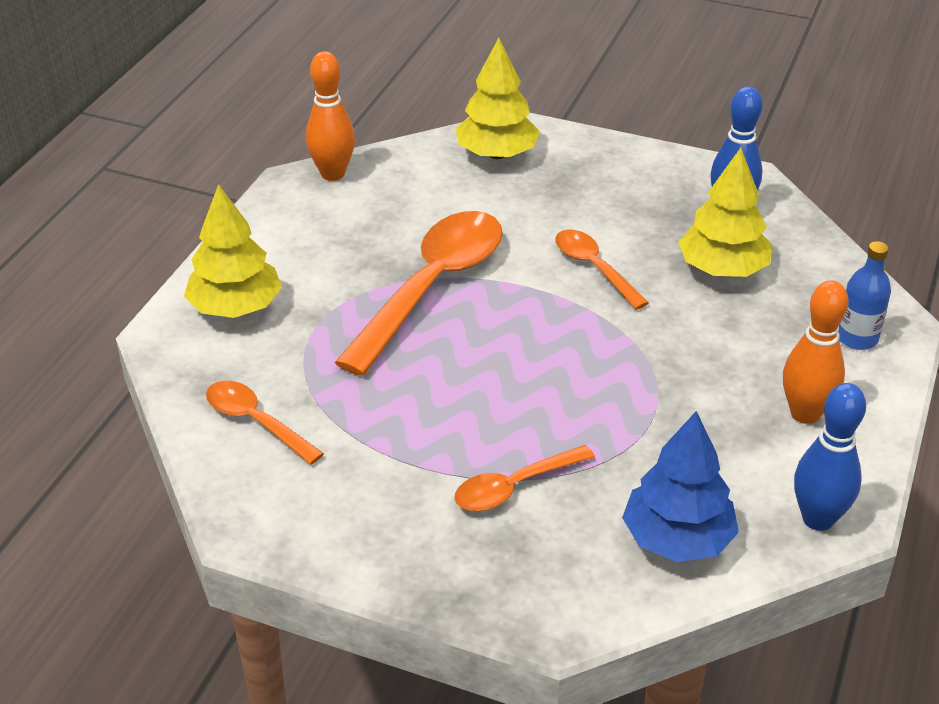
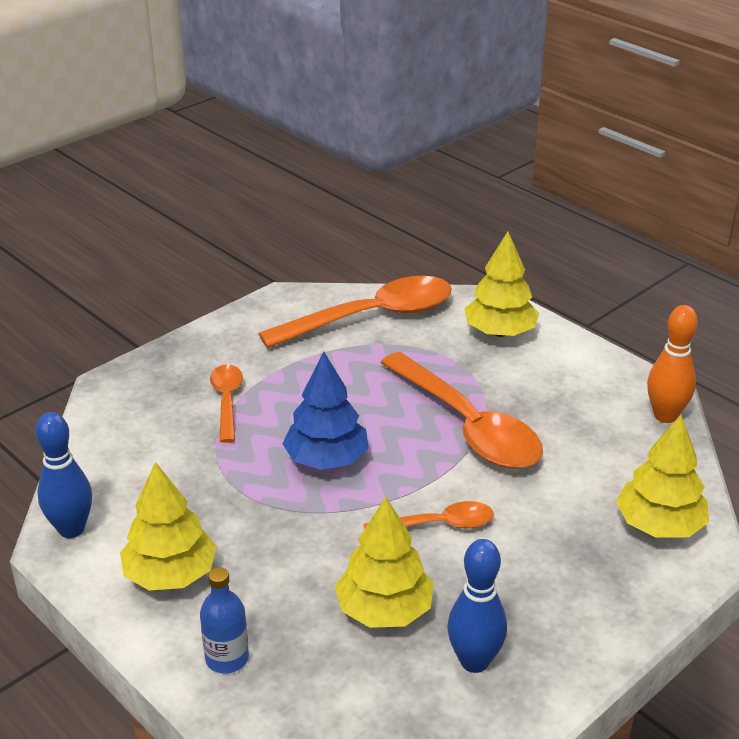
camera: 115 degrees right, 5 degrees down
orange spoon [206,381,324,465] -> orange spoon [258,276,452,348], size x1.93
blue tree [622,411,739,562] -> blue tree moved to [282,352,369,470]
orange bowling pin [783,280,849,424] -> yellow tree [120,462,217,590]

